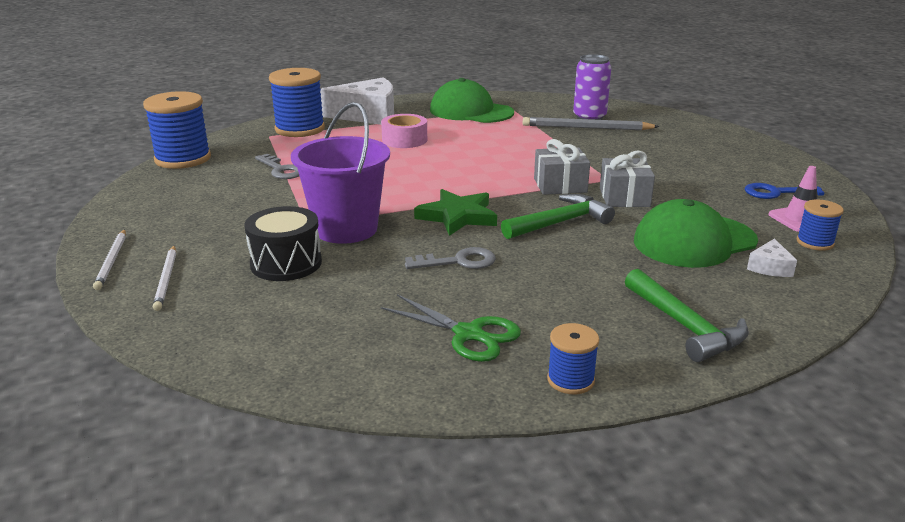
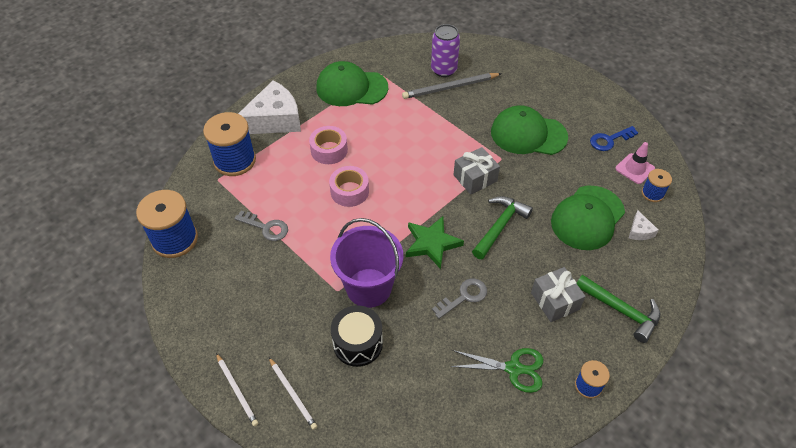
camera: 25 degrees left, 25 degrees up
grey gift [600,150,655,207] -> grey gift moved to [531,267,586,322]
none -> pink tape [329,166,369,207]
none -> green cap [491,105,568,155]

